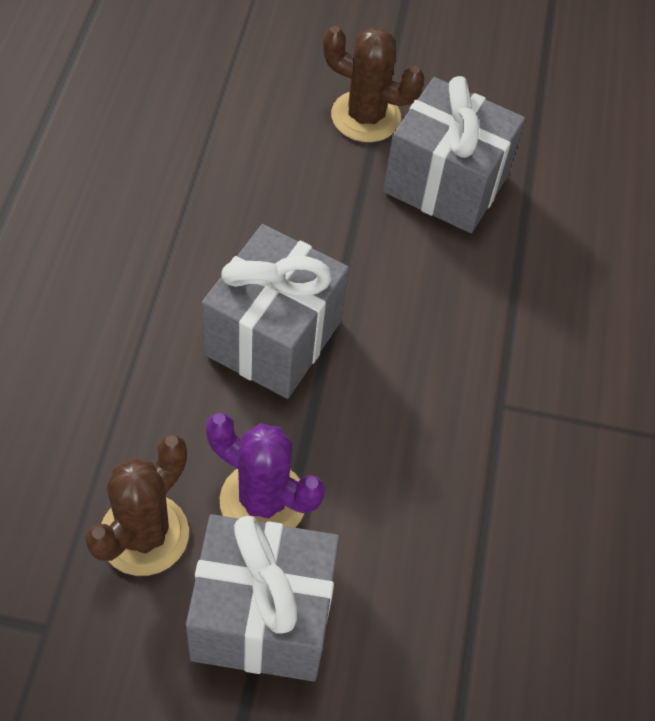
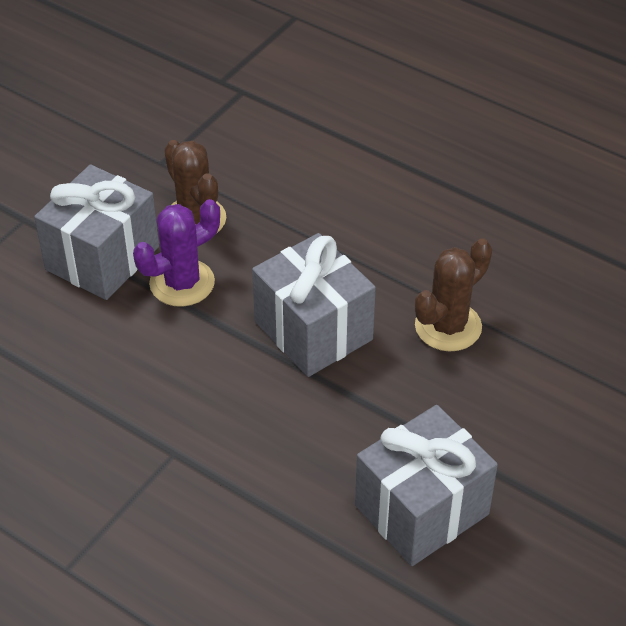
camera: 120 degrees right, 10 degrees down
brown cactus [323,26,424,142] -> brown cactus moved to [415,238,492,352]

